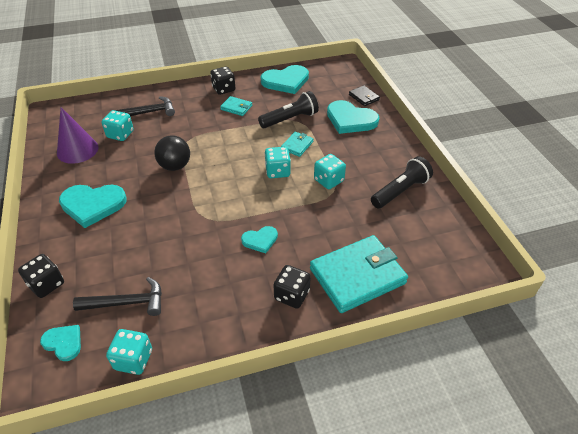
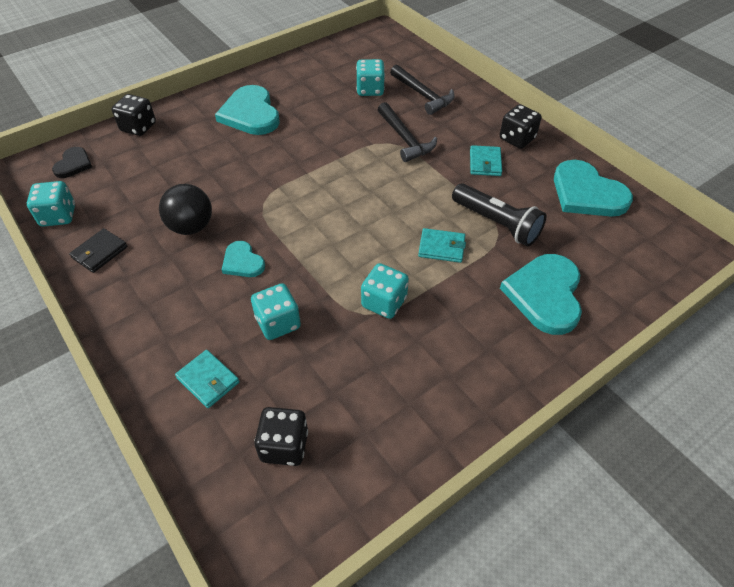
camera: 70 degrees right, 5 degrees up
turquoise heart [40,325,81,361] -> black heart [52,147,92,178]
purple cone [57,107,99,164] -> none
black hammer [73,277,162,316] -> black hammer moved to [377,102,437,162]
black ball [154,136,190,171] -> black ball moved to [159,184,212,235]
turquoise dice [265,147,291,178] -> turquoise dice moved to [251,283,301,340]
black dice [274,265,311,309] -> black dice moved to [254,407,308,466]
turquoise wallet [310,235,408,313] -> turquoise wallet [175,350,239,408], size x0.46
black wallet [349,85,380,106] -> black wallet moved to [69,228,128,273]
black flashlight [371,156,433,209] -> none

